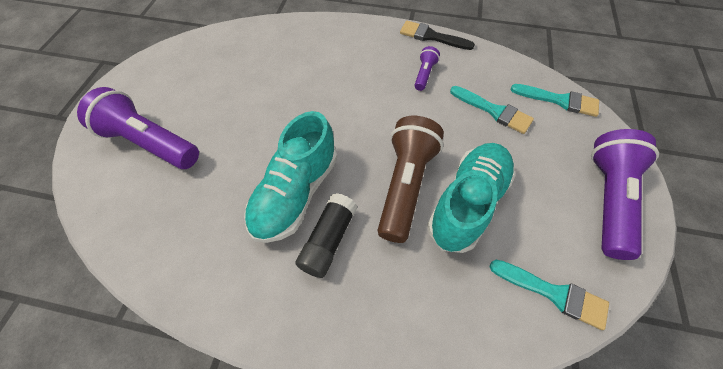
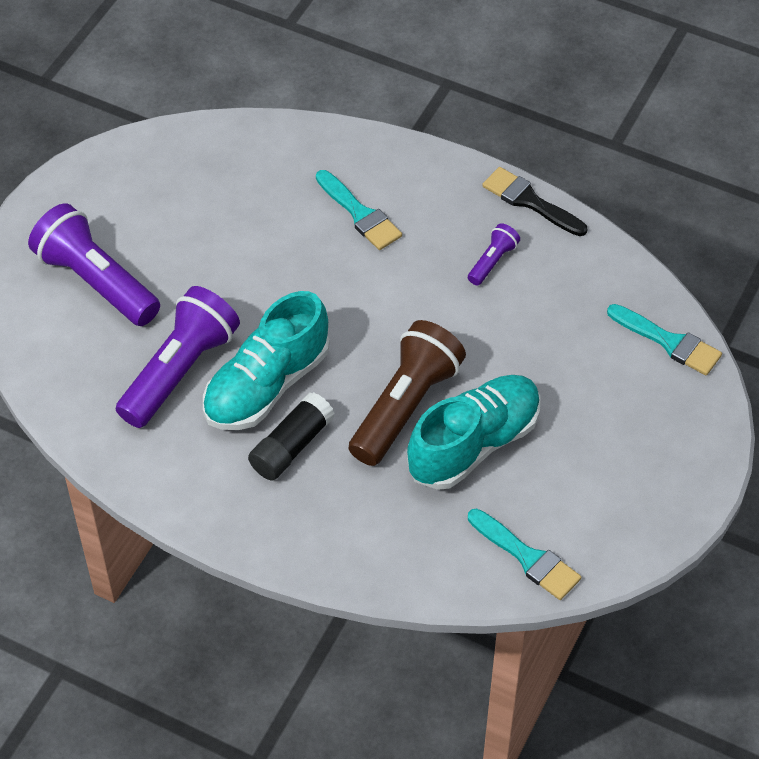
camera: 15 degrees right, 5 degrees down
turquoise brush [450,86,534,134] -> turquoise brush moved to [316,170,402,250]
purple flashlight [591,129,659,260] -> purple flashlight moved to [116,286,240,428]

